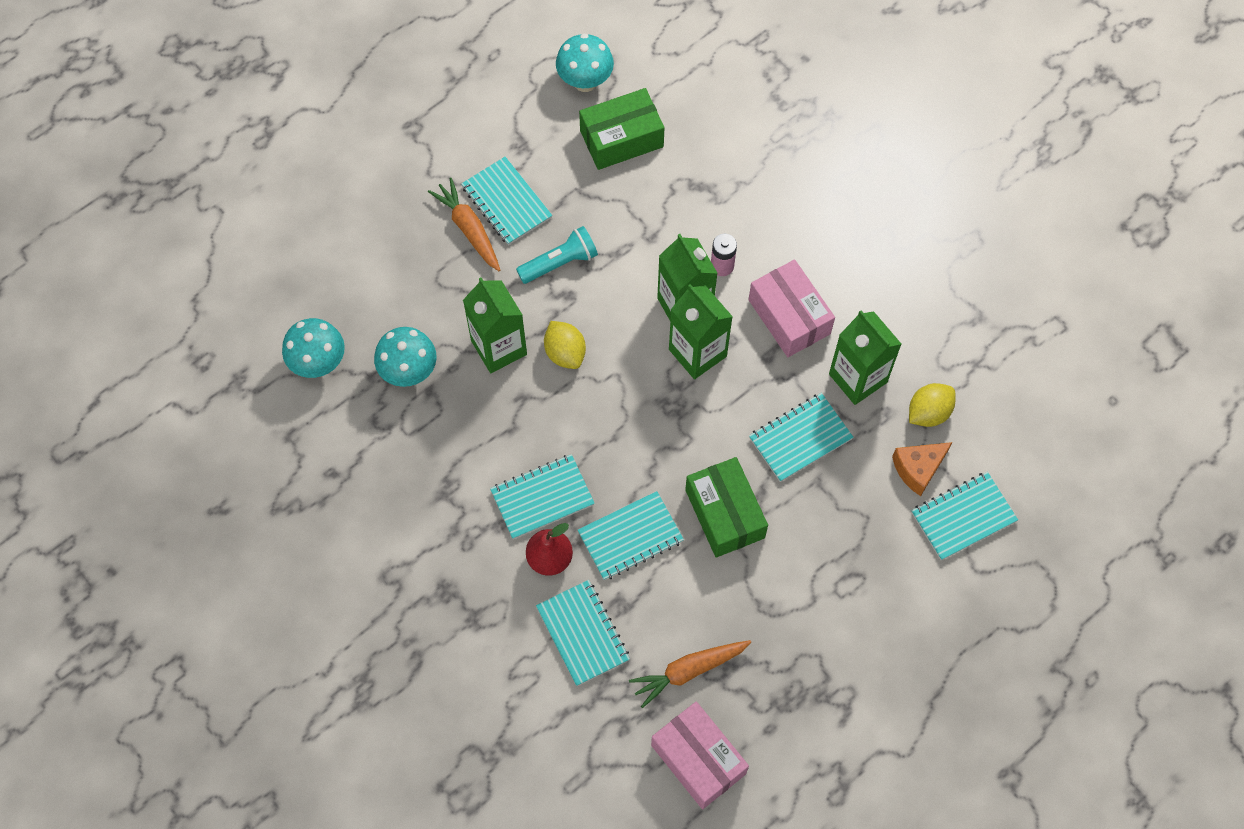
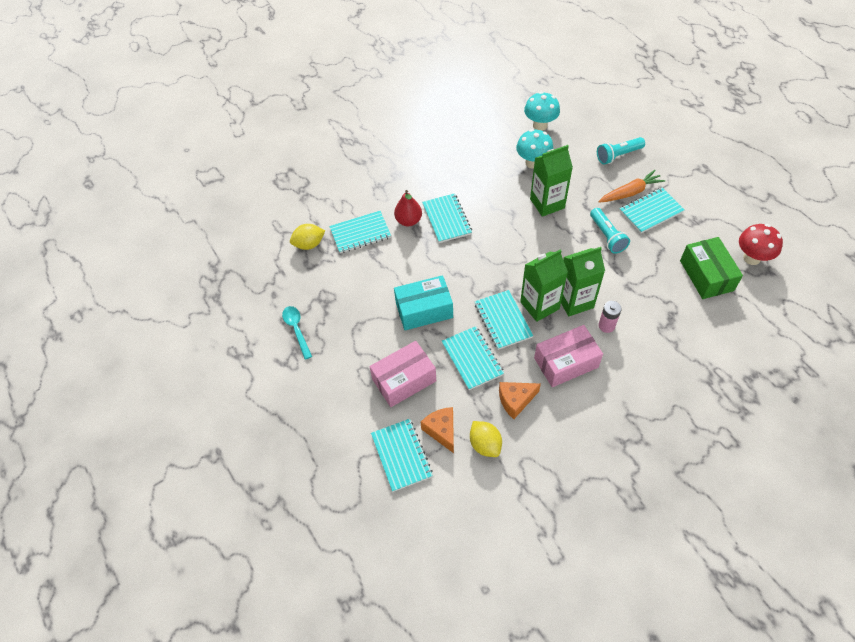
camera: 100 degrees right, 10 degrees down
yellow lemon [544,321,586,369] -> yellow lemon moved to [290,224,325,250]
turquoise mushroom [556,33,614,92] -> red mushroom [739,224,783,265]
turquoise notebook [578,491,684,580] -> turquoise notebook moved to [475,290,533,350]
orange carrot [629,640,751,708] -> none
pink box [651,702,749,809] -> pink box moved to [369,341,436,407]
green box [685,457,768,558] -> turquoise box [394,275,453,330]
green carton [829,311,901,405] -> orange cheese [499,382,541,419]
none -> turquoise spoon [282,306,312,360]
none -> turquoise flashlight [597,137,645,165]

